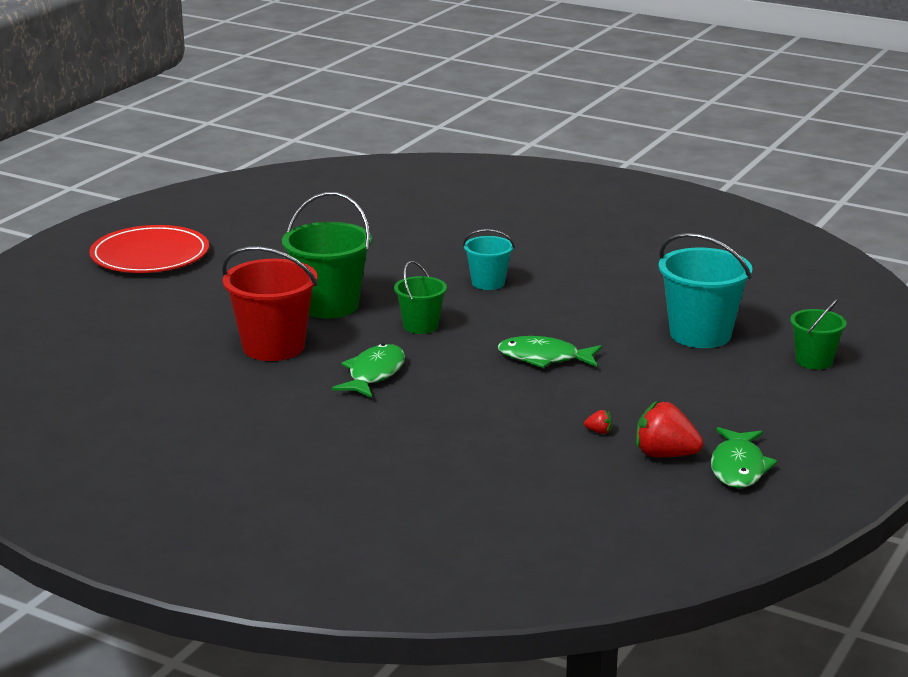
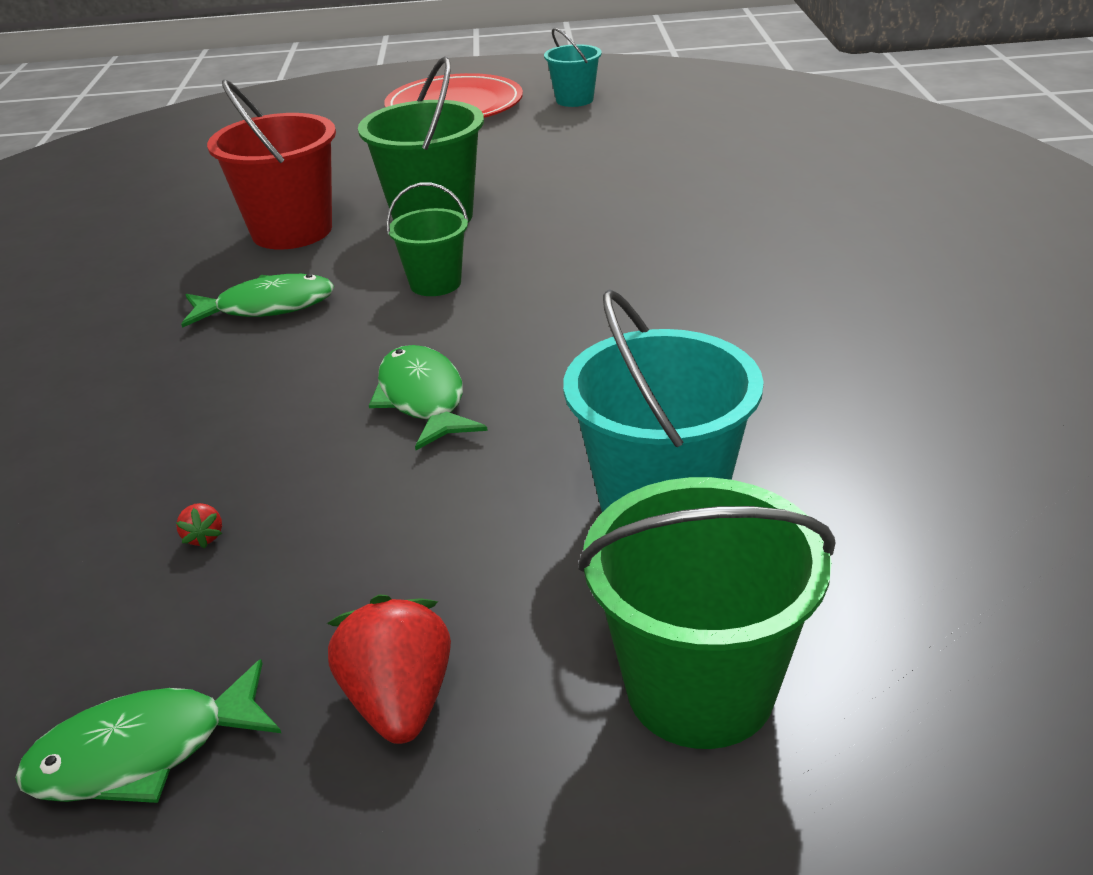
camera: 60 degrees right, 10 degrees up
turquoise bucket [463,229,515,290] -> turquoise bucket moved to [544,28,602,107]
red strawberry [636,401,703,457] -> red strawberry moved to [327,594,451,744]
green bucket [790,298,847,370] -> green bucket [578,477,836,749], size x1.73

